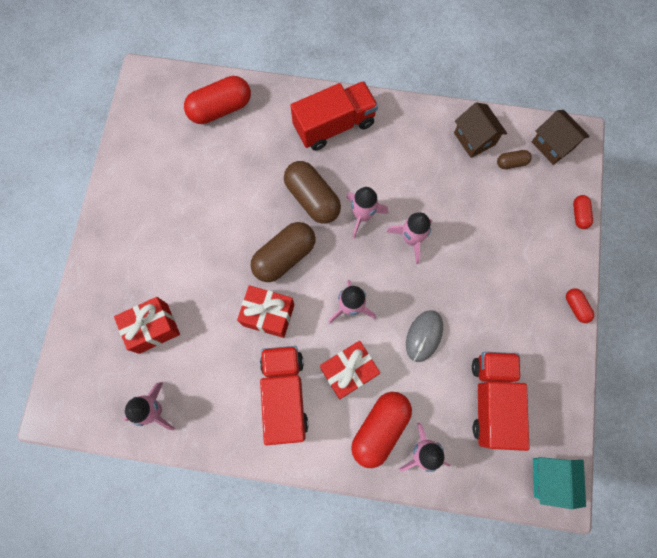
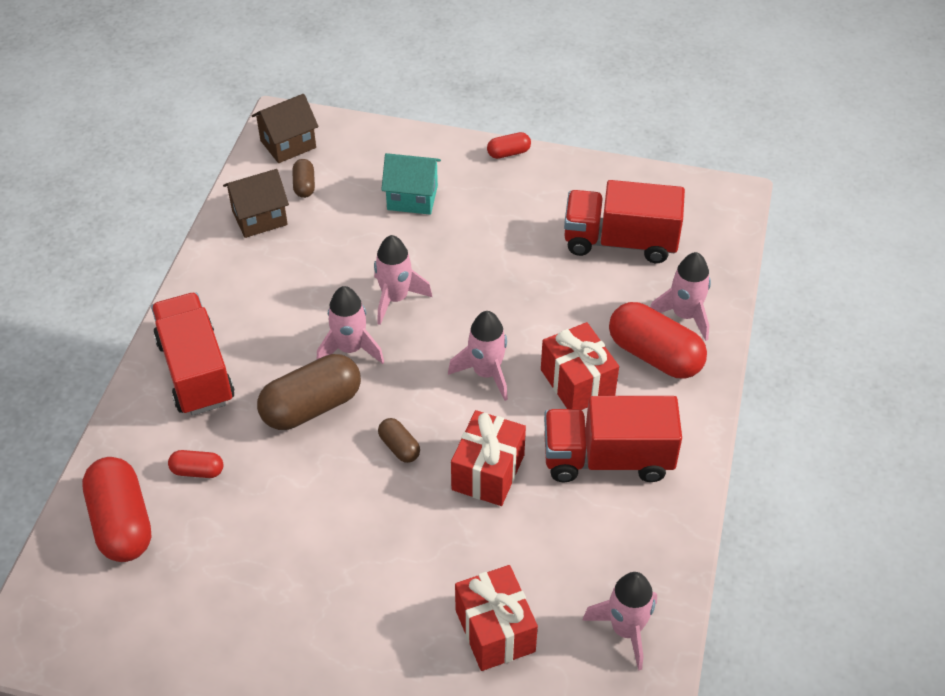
camera: 85 degrees left, 25 degrees down
brown capsule [251,222,316,282] -> brown capsule [378,418,420,463], size x0.49
grey mouse [406,310,443,362] -> none
turquoise house [533,457,586,509] -> turquoise house moved to [381,153,441,215]
red capsule [573,195,593,229] -> red capsule moved to [168,450,223,478]

